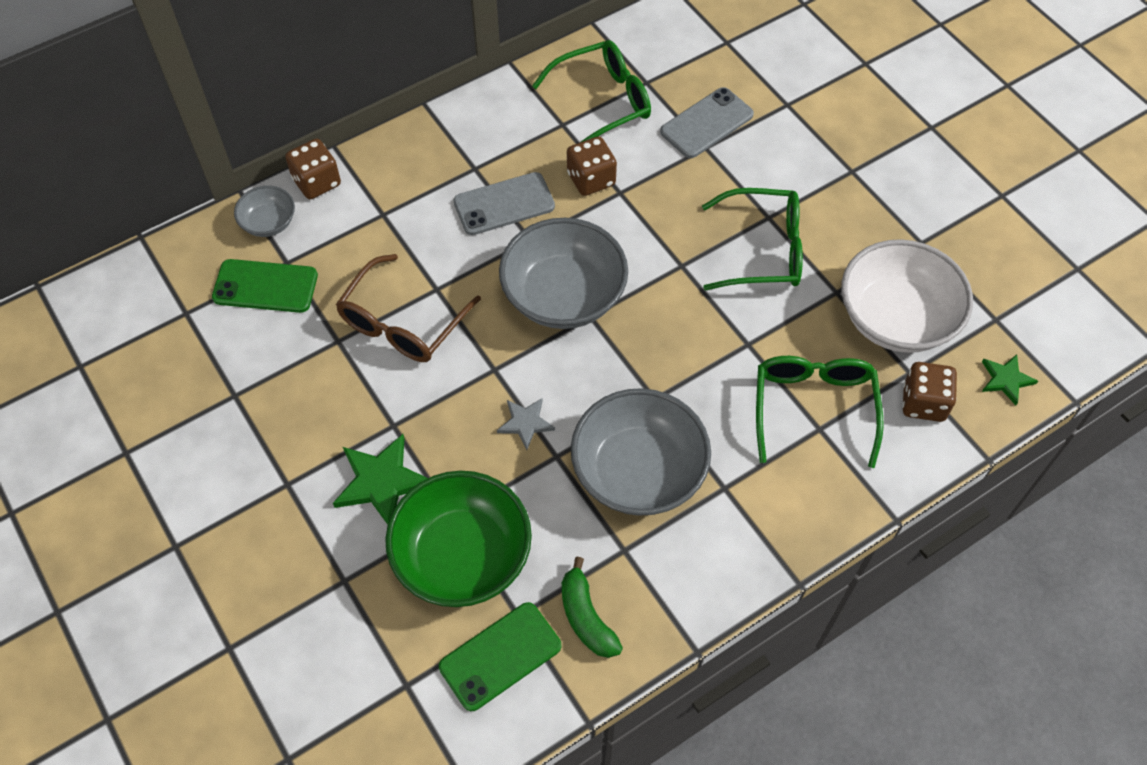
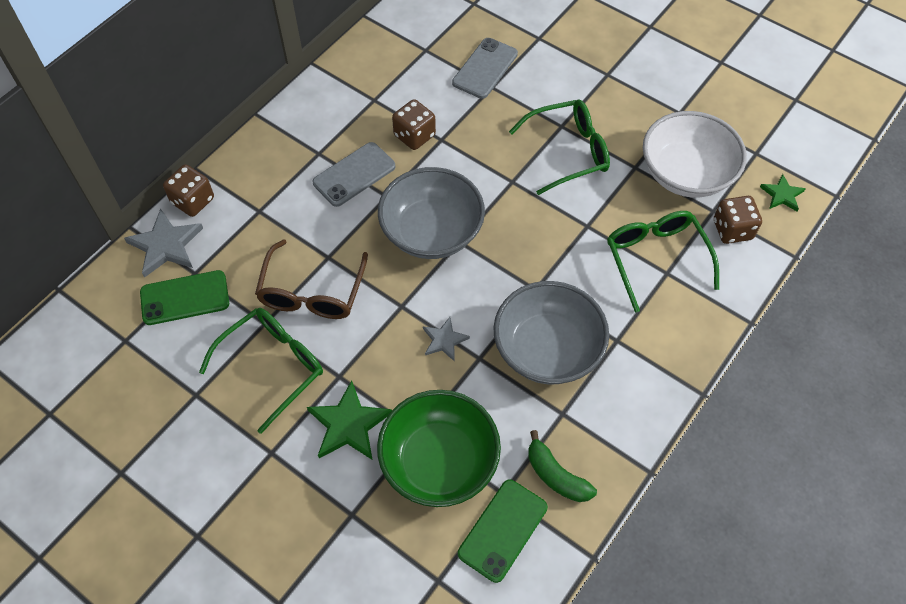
camera: 20 degrees left, 0 degrees up
grey bowl [234,186,295,237] -> grey star [124,208,203,278]
green glasses [532,40,651,142] -> green glasses moved to [199,308,323,434]

